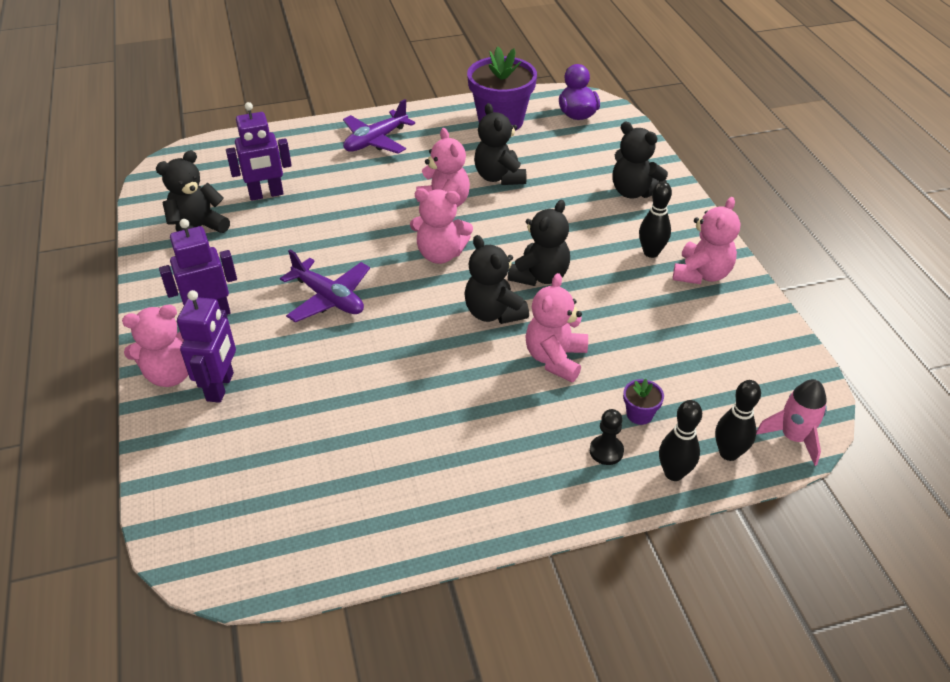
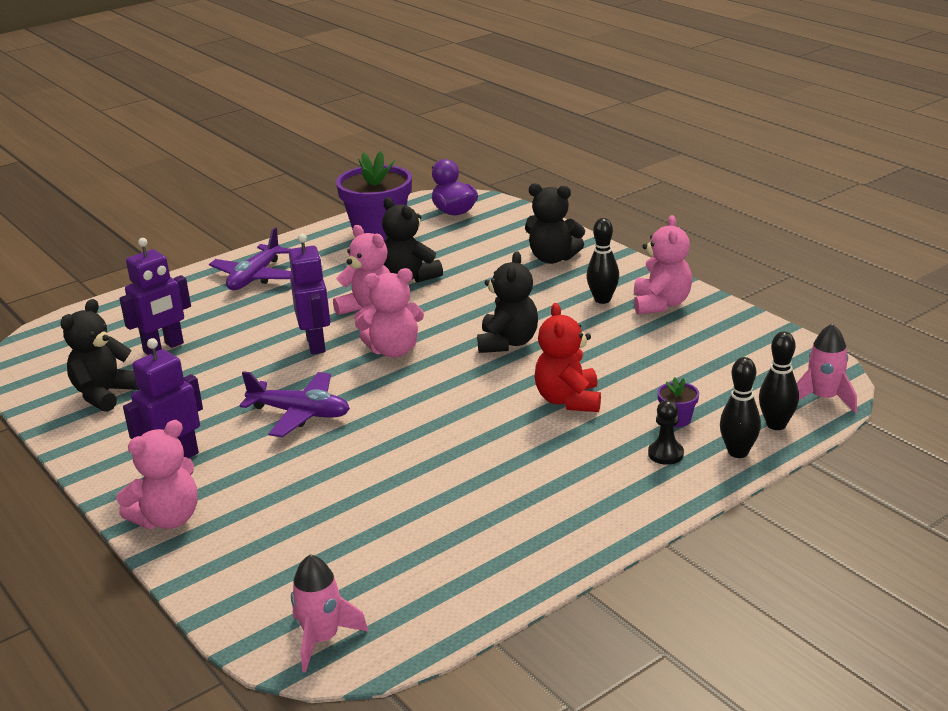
camera: 20 degrees left, 15 degrees down
purple robot [177,290,236,403] -> purple robot moved to [289,234,330,354]
black teddy bear [464,235,529,324] -> none
pink teddy bear [525,273,588,382] -> red teddy bear [534,303,601,412]
none -> pink rocket [291,554,369,672]

